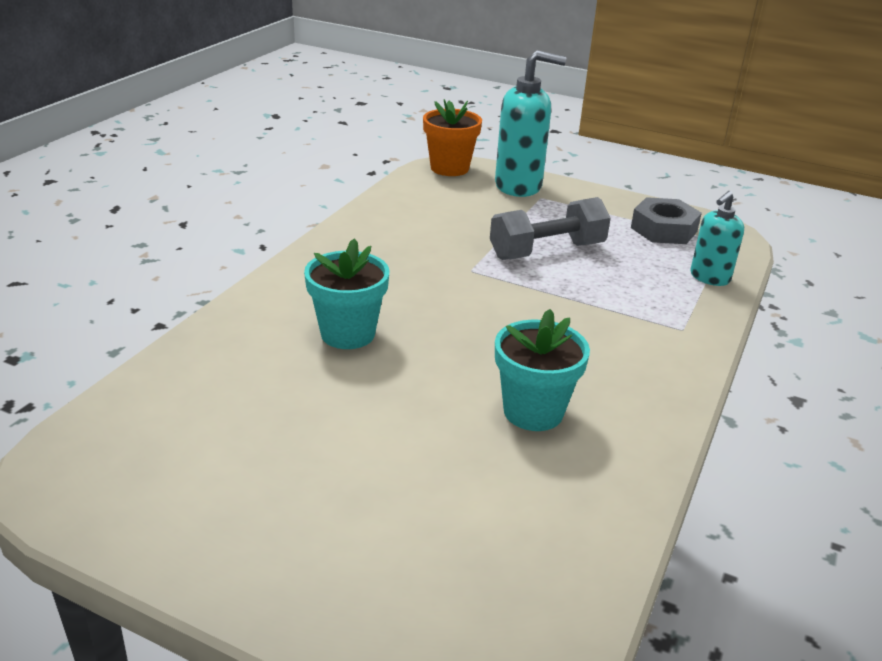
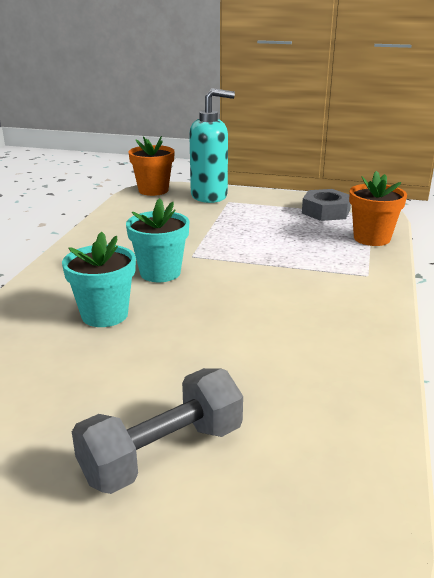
camera: 10 degrees left, 5 degrees down
grey dumbbell [490,197,611,260] -> grey dumbbell moved to [72,368,243,494]
turquoise flower pot [495,309,590,431] -> turquoise flower pot moved to [126,198,190,282]
turquoise soap dispenser [690,191,744,286] -> orange flower pot [349,171,407,246]

